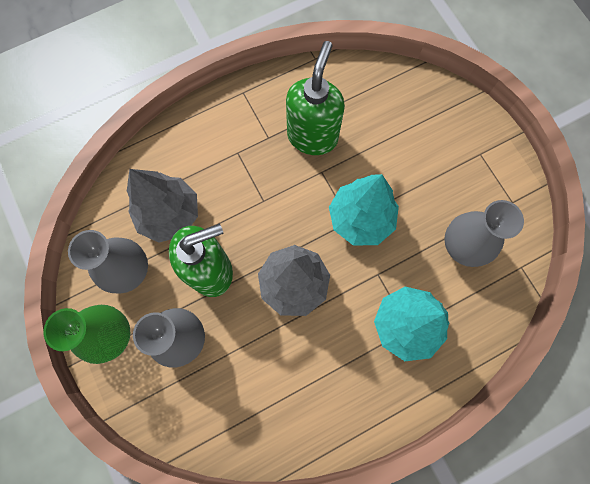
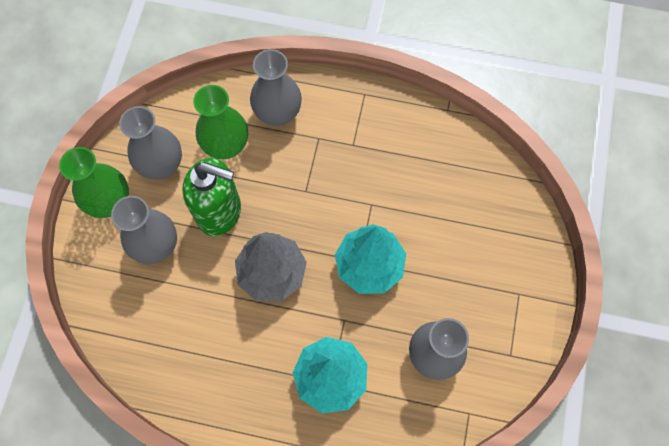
camera: 40 degrees right, 5 degrees down
grey tree [127,169,198,243] -> green vase [193,85,248,159]
green soap dispenser [286,41,345,155] -> none
none -> grey vase [250,49,302,126]

